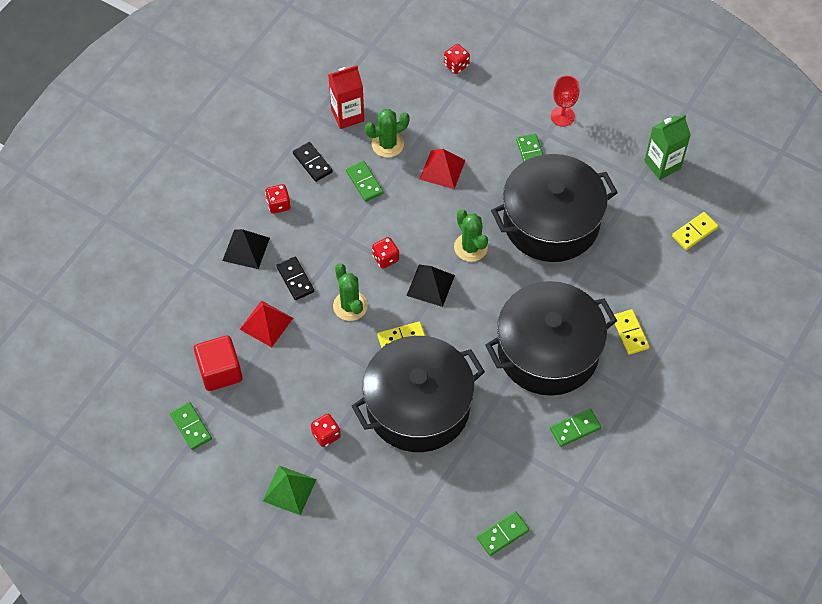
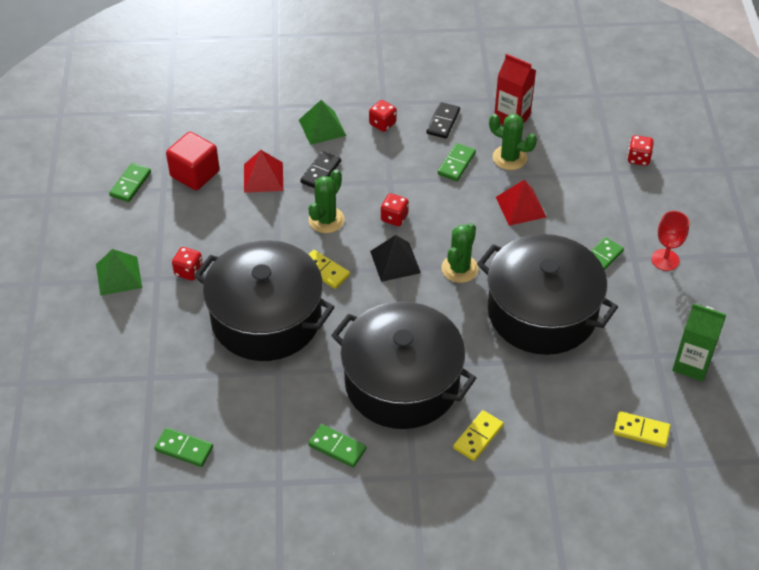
camera: 55 degrees right, 10 degrees down
black pyramid [222,229,270,269] -> green pyramid [299,100,346,145]

